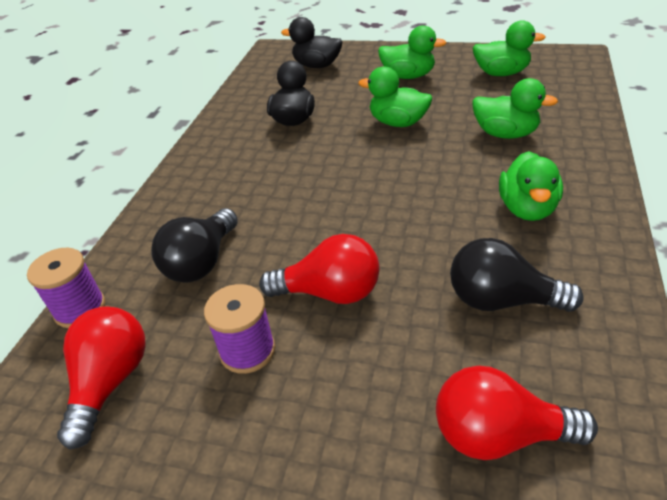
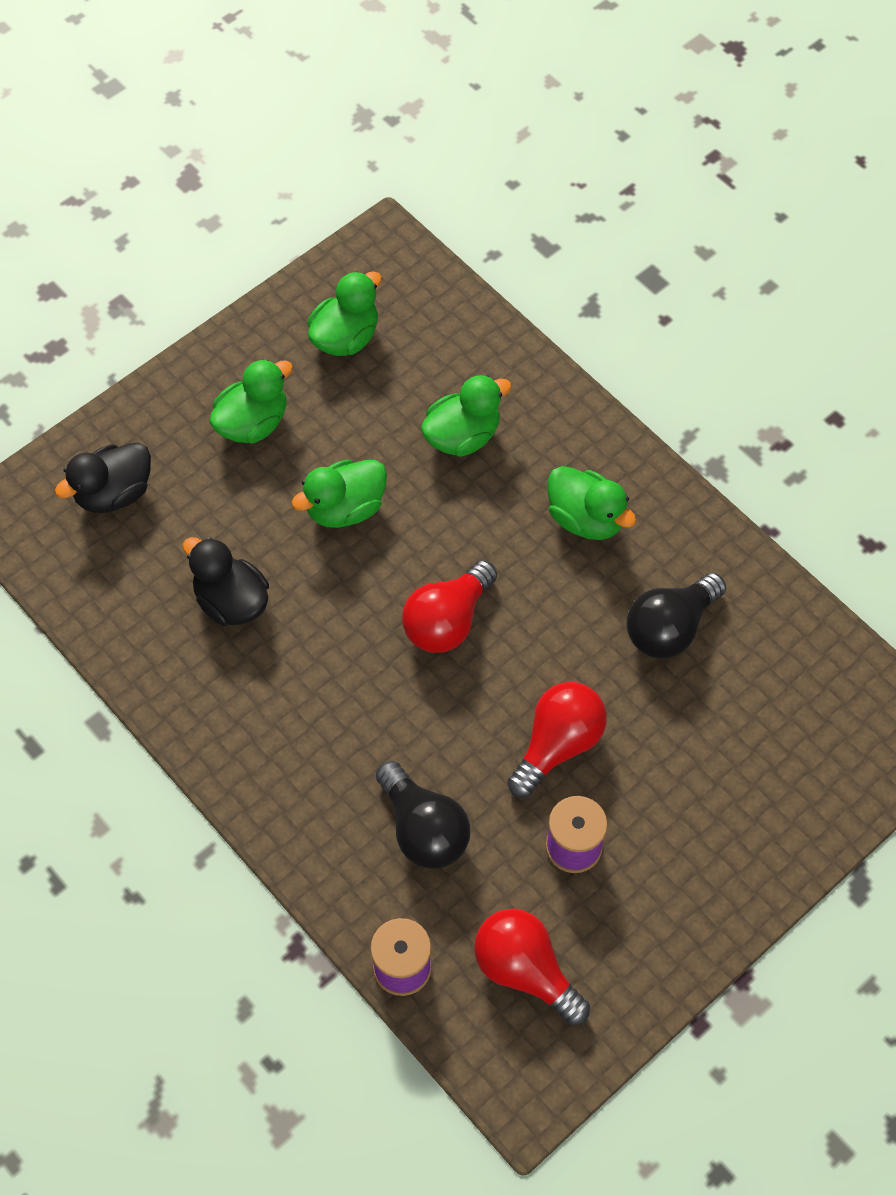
camera: 60 degrees left, 20 degrees up
red light bulb [436,366,598,460] -> red light bulb moved to [402,560,497,653]

